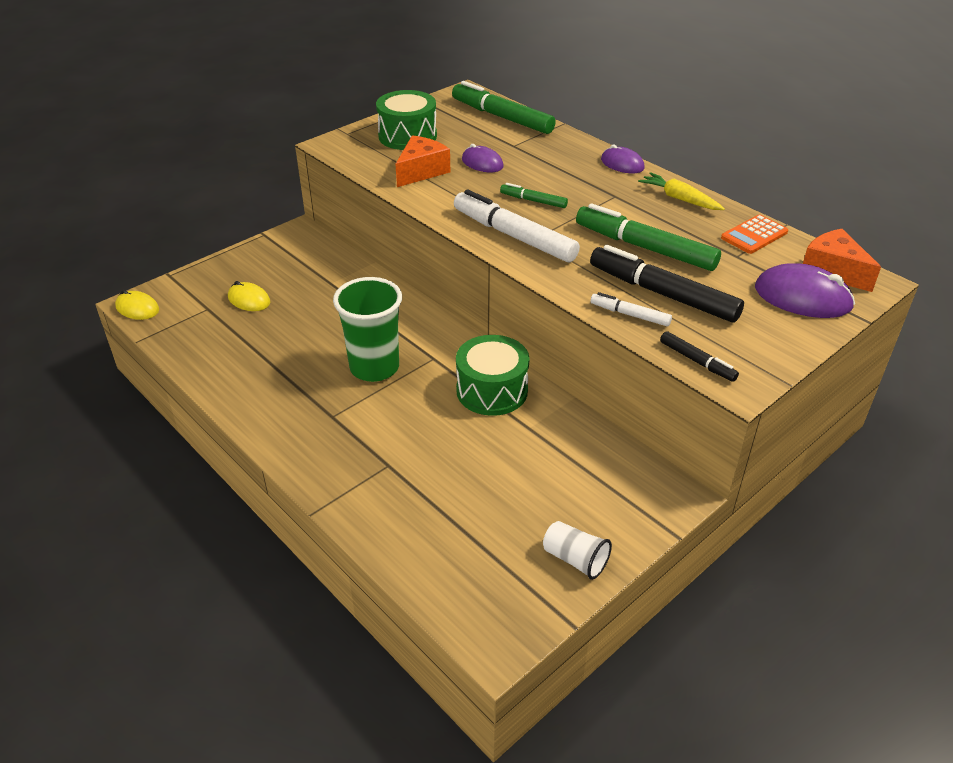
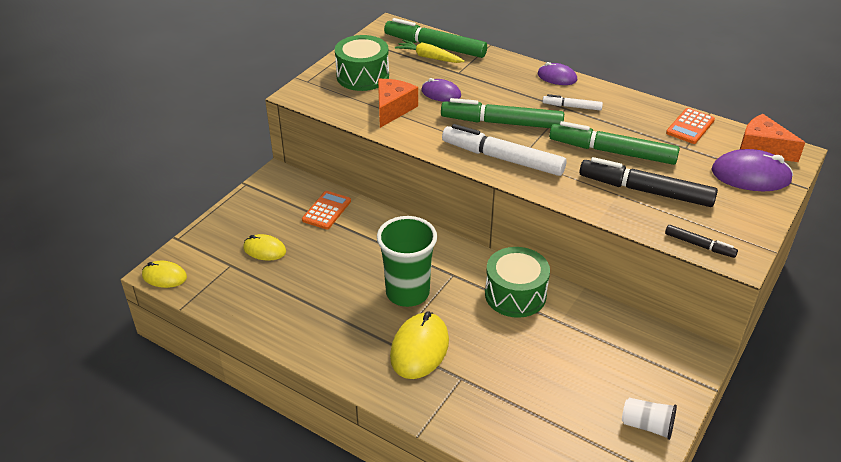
camera: 15 degrees left, 0 degrees up
green marker [500,183,568,208] -> green marker [441,98,564,128], size x2.01
white marker [591,292,672,326] -> white marker moved to [542,94,603,111]
yellow carrot [638,172,725,210] -> yellow carrot moved to [395,40,465,63]
none -> orange calculator [302,191,351,229]
none -> yellow mouse [390,312,449,379]

